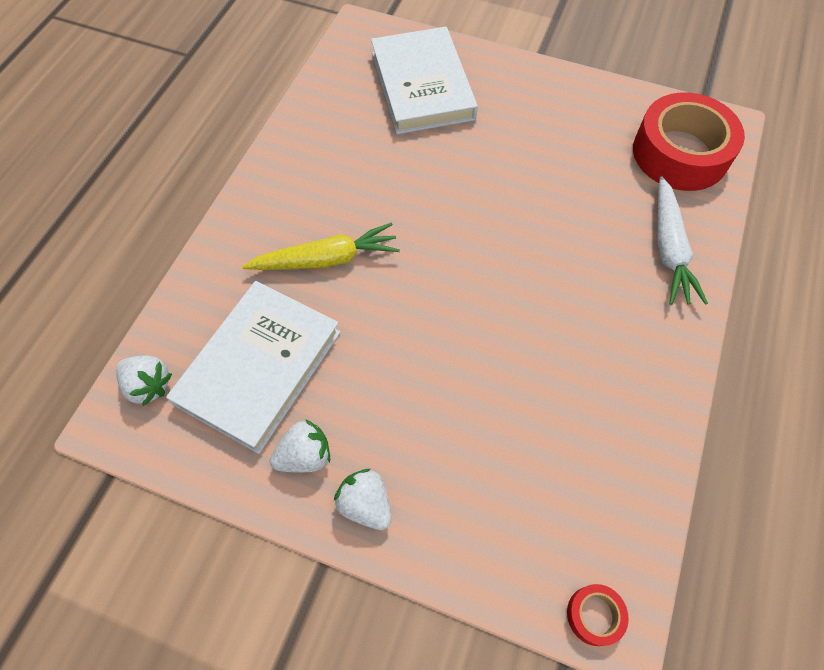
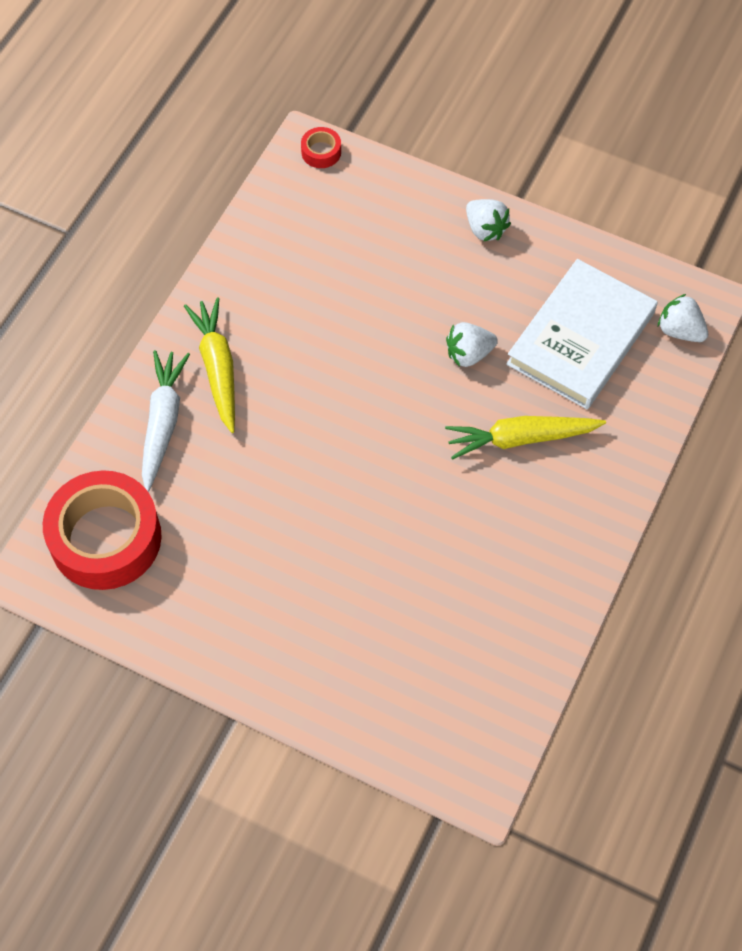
camera: 175 degrees left, 0 degrees up
white strawberry [270,419,330,472] -> white strawberry moved to [446,322,498,367]
white book [371,27,478,134] -> none
none -> yellow carrot [184,297,235,433]

